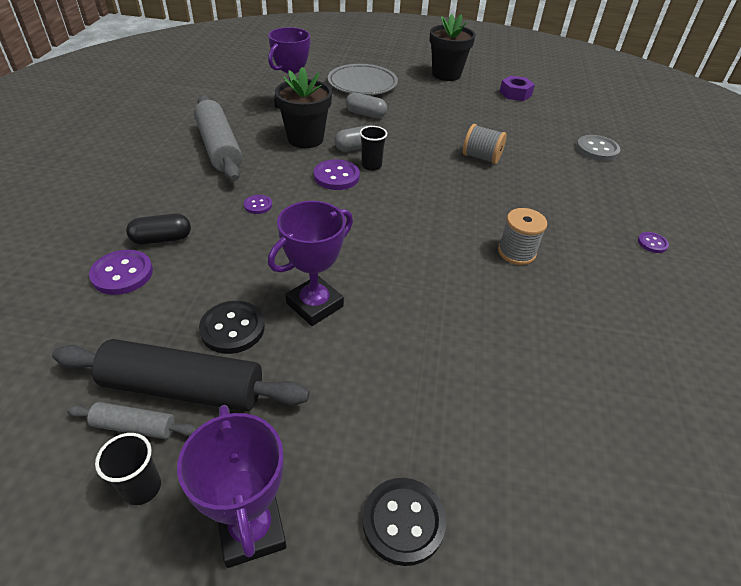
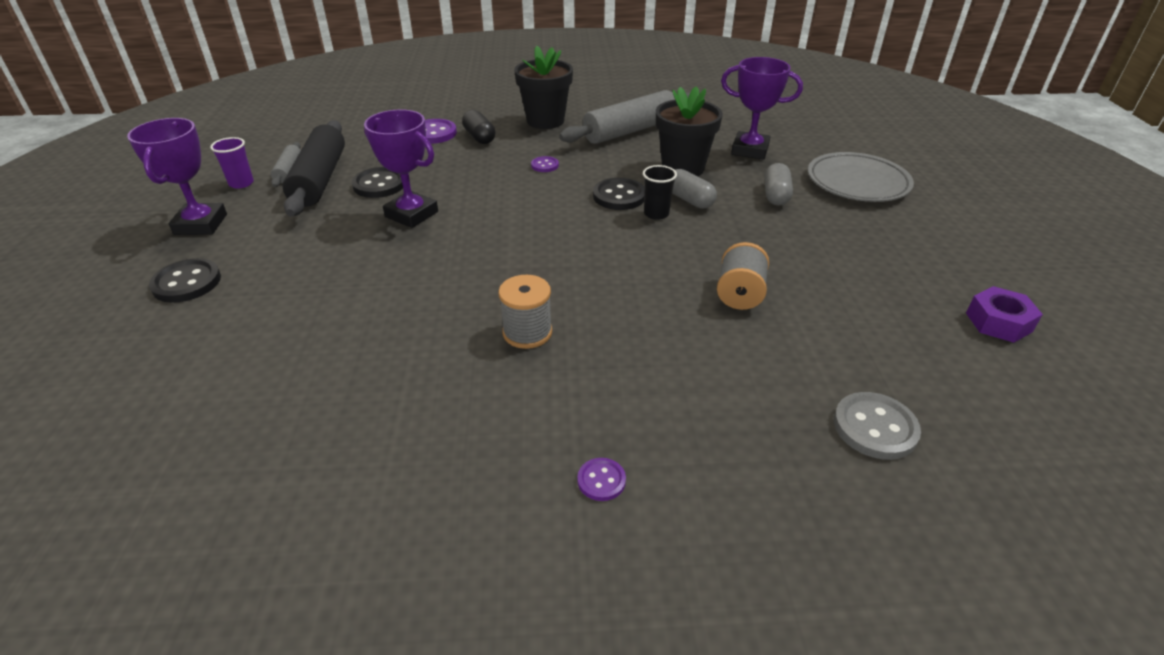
camera: 80 degrees right, 5 degrees down
black cup [95,433,161,505] -> purple cup [210,137,254,189]
purple trophy [177,405,287,568] -> purple trophy turned 60 degrees counterclockwise [127,118,227,235]
purple button [314,159,360,190] -> black button [593,178,645,210]
black flower pot [430,14,476,81] -> black flower pot moved to [514,46,573,129]

